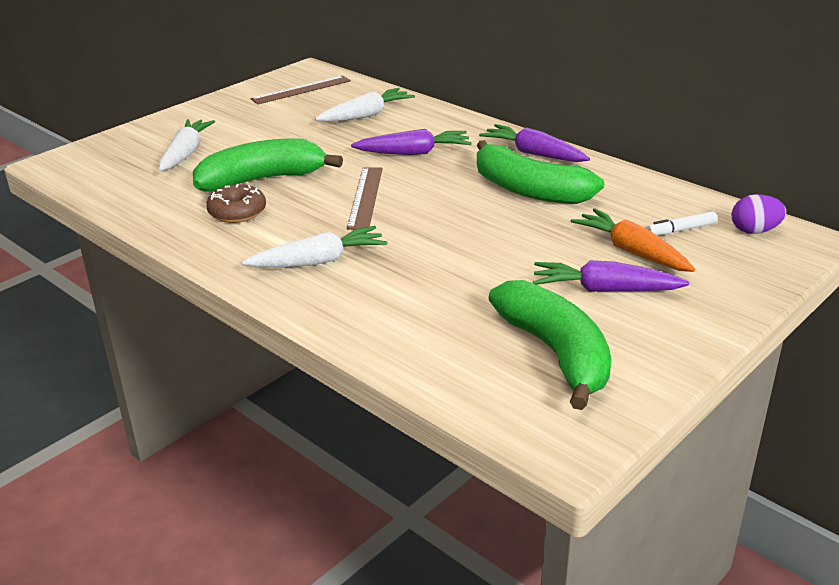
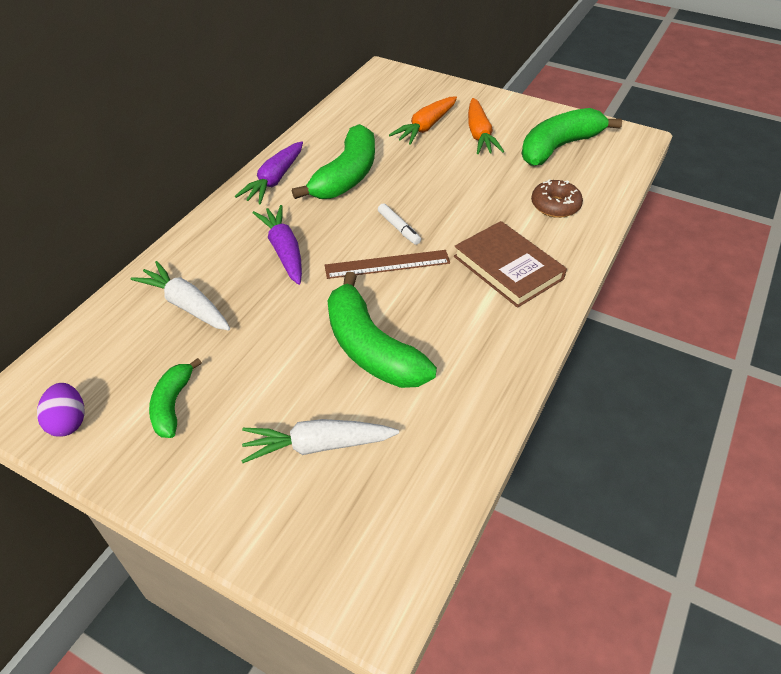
camera: 105 degrees left, 15 degrees up
brown donut [206,184,266,223] -> brown donut moved to [531,179,583,218]
white carrot [242,226,387,268] -> brown book [454,221,567,308]
brown ruler [250,76,351,104] -> none
purple carrot [533,260,689,292] -> orange carrot [468,98,504,154]
white marker [646,211,717,235] -> white marker moved to [378,203,421,245]
purple egg [732,194,786,234] -> purple egg moved to [37,383,84,437]
none -> green banana [149,358,202,438]

